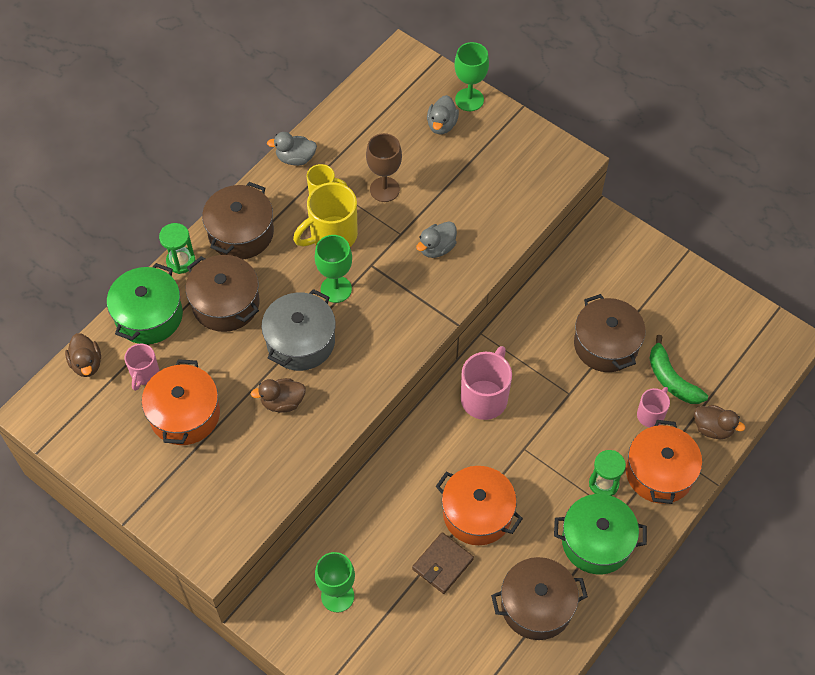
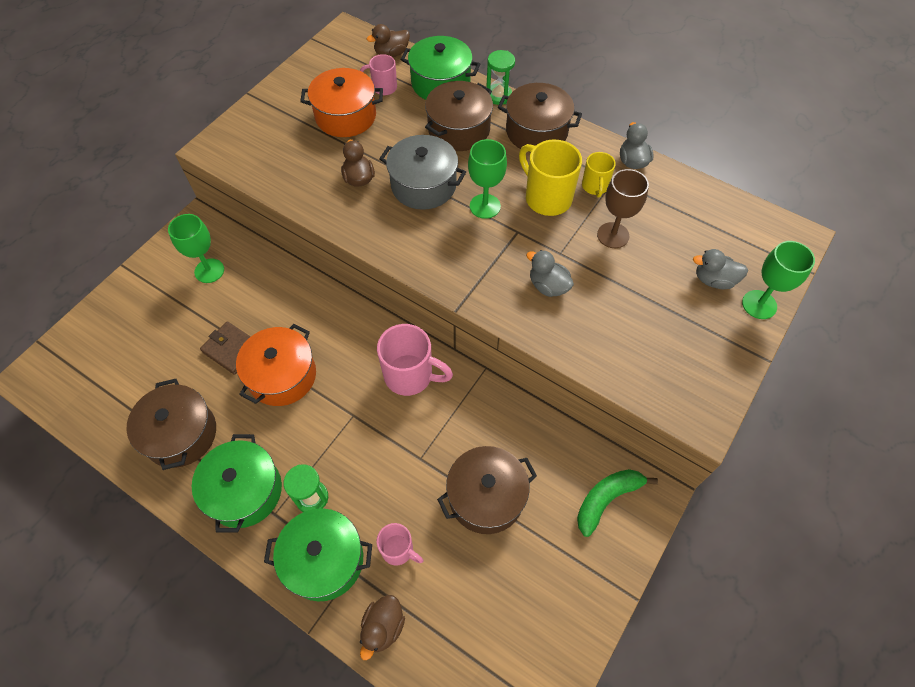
camera: 85 degrees right, 0 degrees up
orange pot [626,420,702,504] -> green pot [264,508,372,601]
green banana [649,335,708,404] -> green banana moved to [577,469,658,537]

